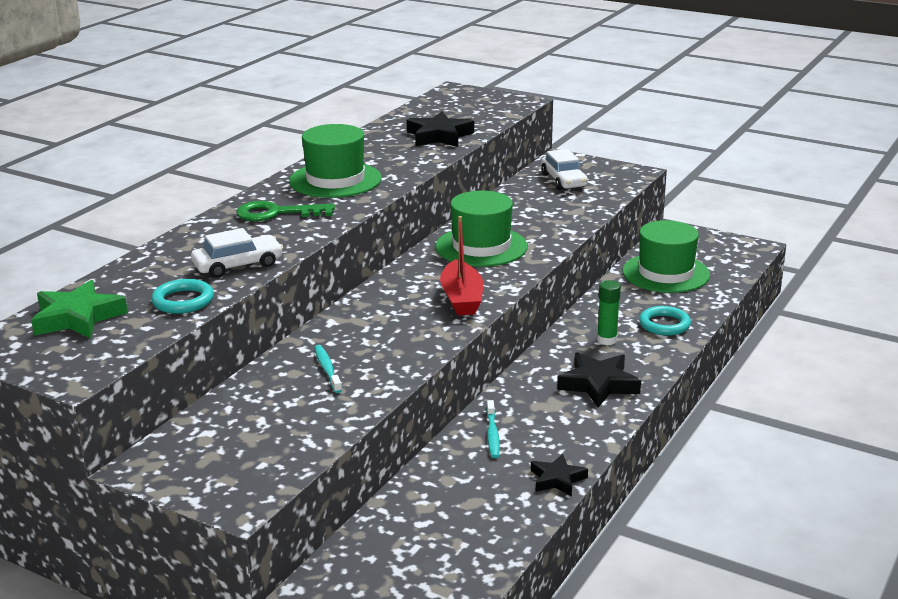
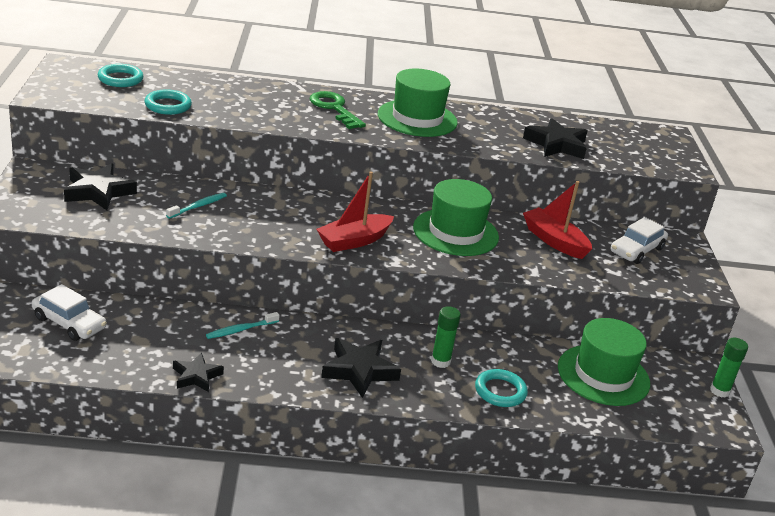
camera: 55 degrees right, 5 degrees up
green star [31,280,128,339] -> turquoise ring [98,64,143,87]
white car [191,228,283,278] -> white car moved to [32,284,107,341]
none -> black star [64,163,137,210]
none -> red boat [523,181,592,259]
none -> green glue stick [710,338,748,398]

